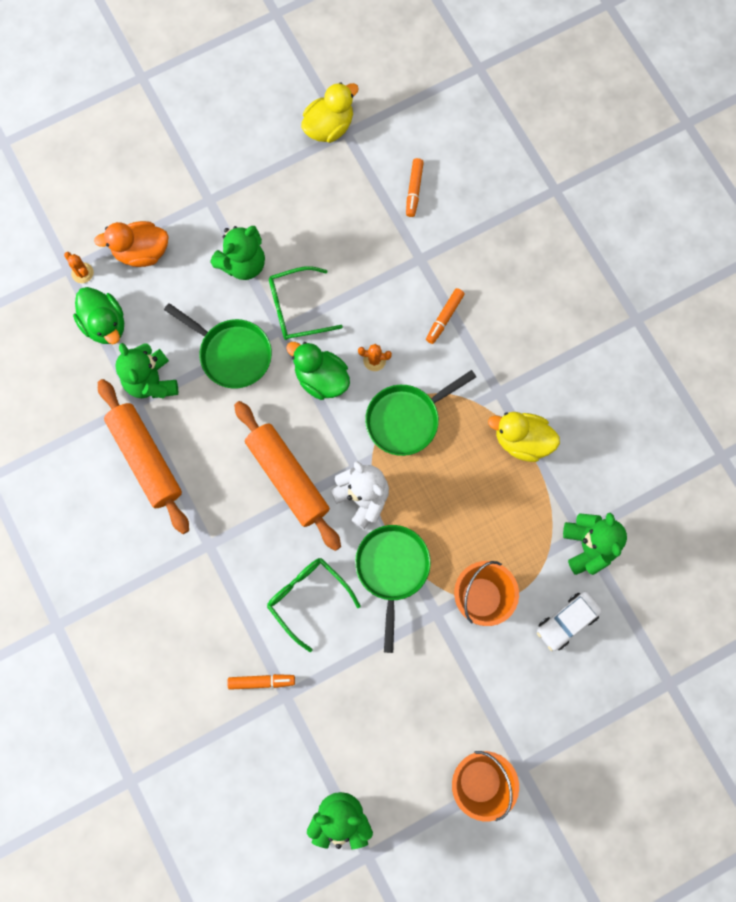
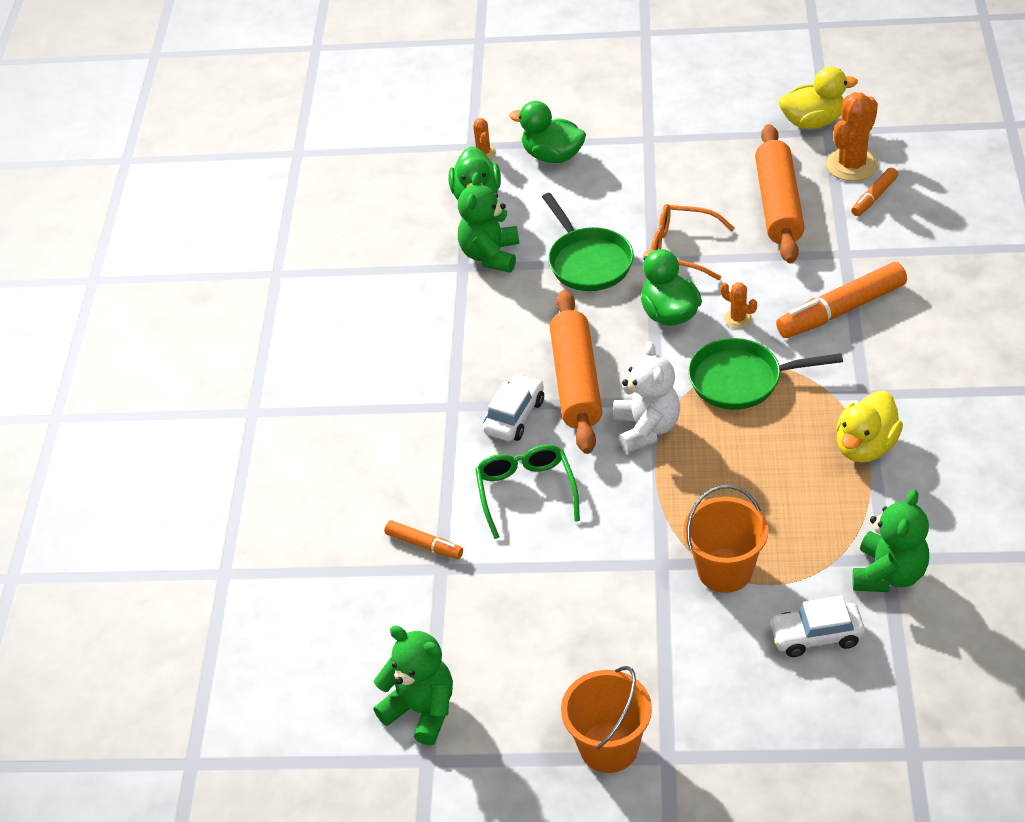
camera: 35 degrees right, 30 degrees down
orange duck [94,221,169,267] -> green duck [509,101,586,163]
orange rolling pin [98,379,189,534] -> orange rolling pin moved to [755,124,805,263]
green teddy bear [211,226,265,280] -> none
green glasses [269,266,343,340] -> orange glasses [651,204,735,280]
green pan [355,525,431,653] -> none
orange marker [426,288,465,344] -> orange marker [776,262,907,338], size x1.88
yellow duck [488,412,560,462] -> yellow duck turned 105 degrees counterclockwise [836,391,903,462]
none -> white car [483,373,544,441]
none -> orange cactus [826,92,879,181]

